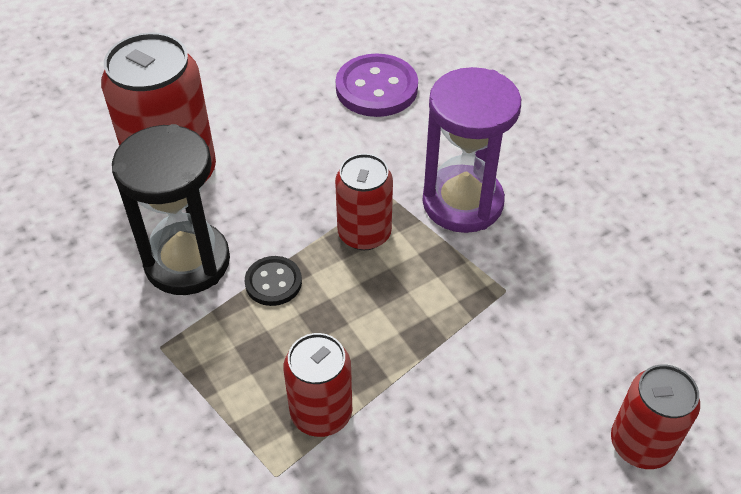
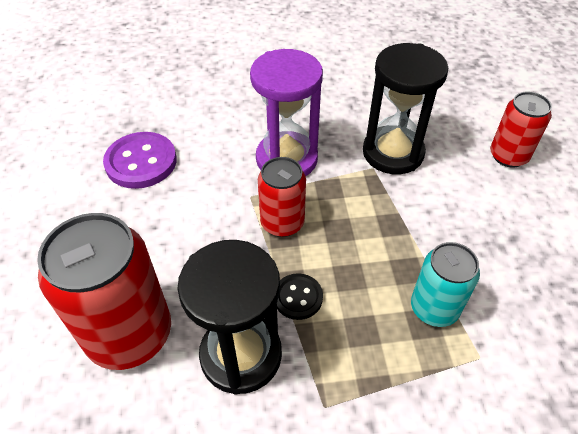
camera: 65 degrees left, 0 degrees up
red can [283,333,352,437] -> turquoise can [411,242,480,327]
none -> black hourglass [363,43,448,174]

